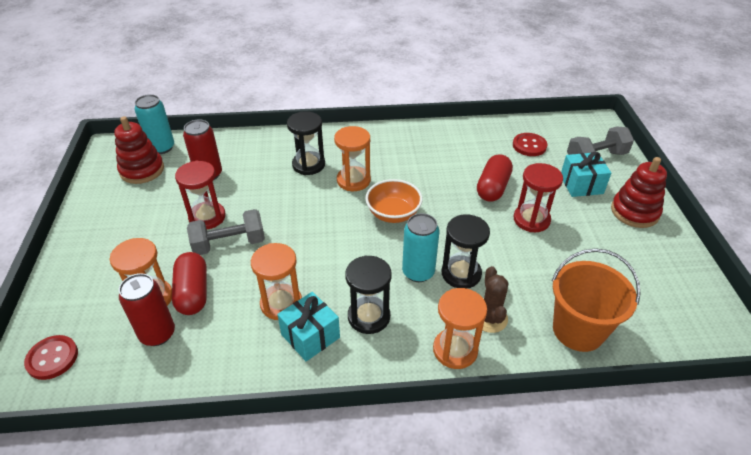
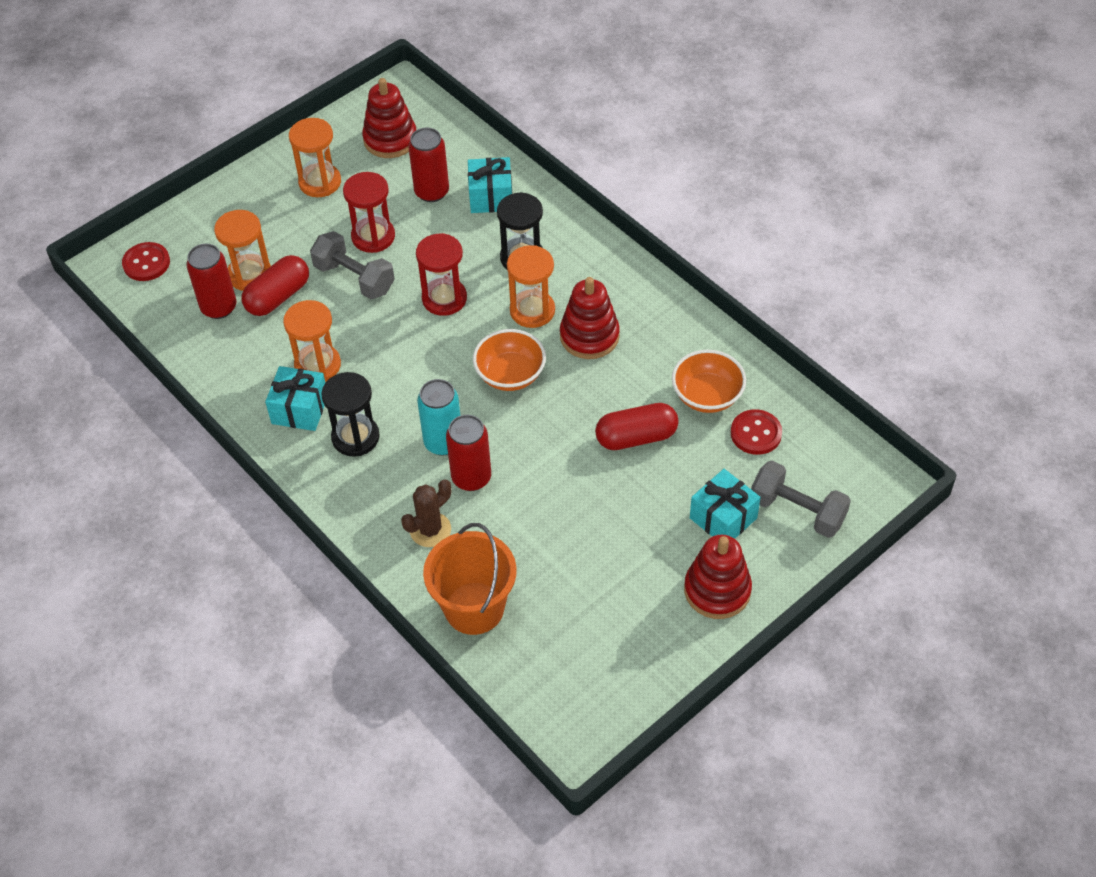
camera: 55 degrees right, 10 degrees up
turquoise can [135,94,174,154] -> none
orange hourglass [433,288,487,369] -> orange hourglass moved to [289,118,341,197]
black hourglass [442,214,490,289] -> red can [446,415,491,491]
red hourglass [514,163,563,232] -> red hourglass moved to [416,233,467,316]
none -> turquoise gift [468,157,512,213]
none -> red stacking toy [560,277,620,359]
none -> orange bowl [672,350,746,413]

